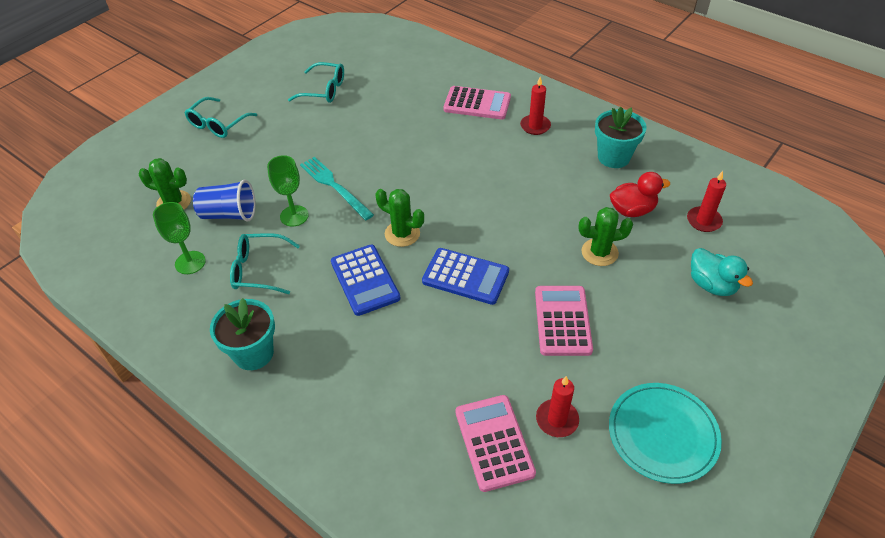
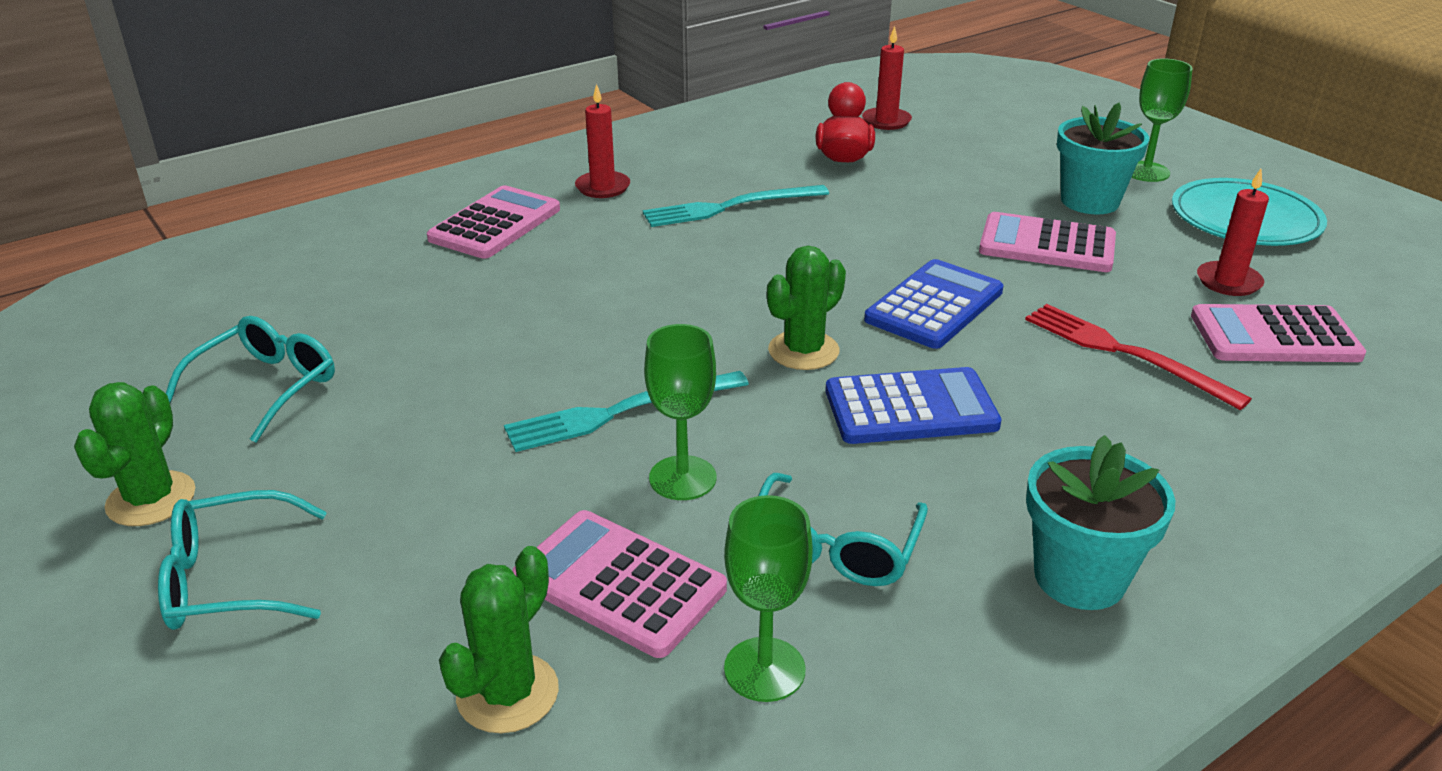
camera: 75 degrees left, 15 degrees down
turquoise glasses [185,97,257,138] -> turquoise glasses turned 120 degrees clockwise [158,490,327,630]
blue cup [193,180,256,222] -> pink calculator [513,510,727,658]
green cactus [578,207,633,266] -> green cactus moved to [74,382,195,526]
turquoise flower pot [595,107,646,168] -> turquoise flower pot moved to [1057,103,1149,215]
turquoise duck [691,248,753,296] -> none
none -> turquoise fork [643,185,829,227]
none -> red fork [1025,304,1252,410]
none -> green goblet [1131,58,1193,182]

